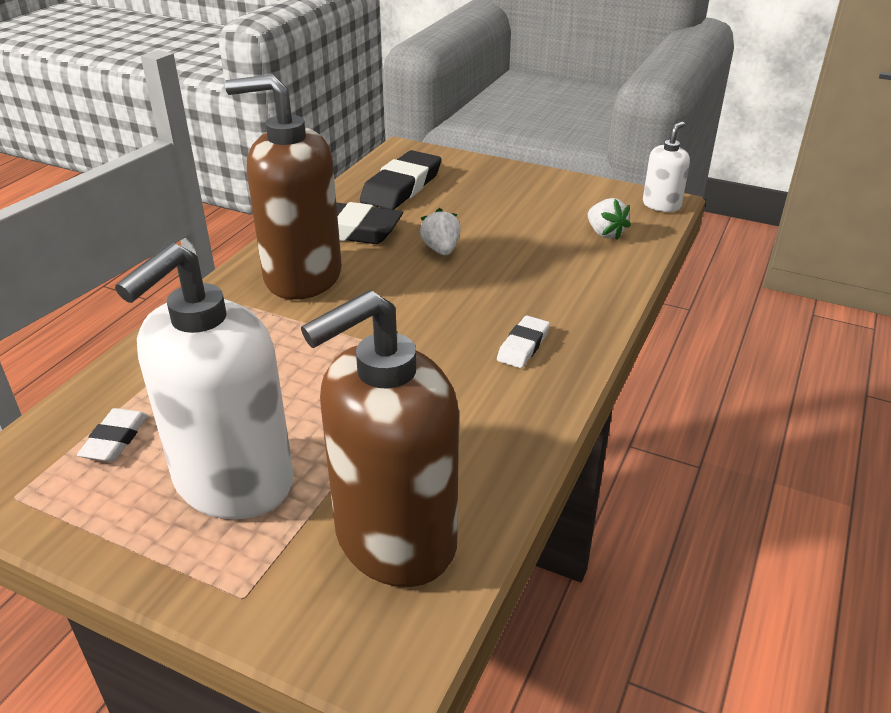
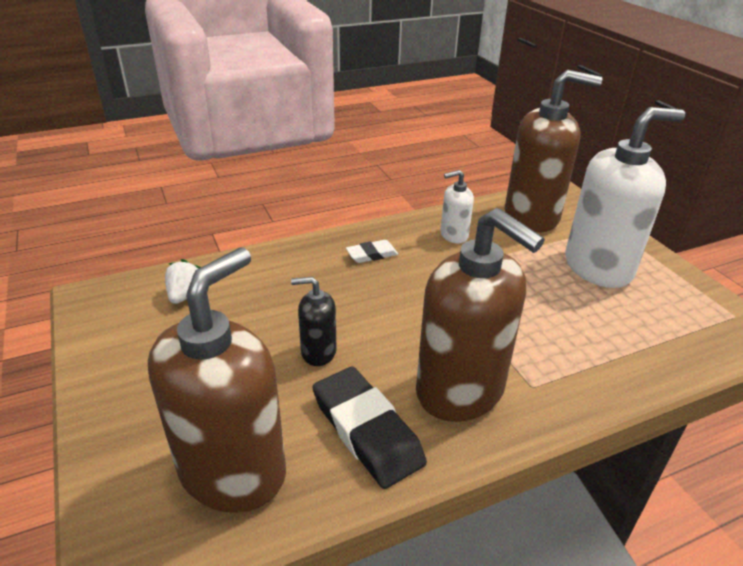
camera: 140 degrees left, 0 degrees up
white eraser [77,408,148,462] -> none
black eraser [360,150,441,210] -> brown soap dispenser [148,248,286,513]
white strawberry [420,208,461,255] -> black soap dispenser [291,277,337,366]
white soap dispenser [643,121,690,212] -> white soap dispenser moved to [440,170,474,243]

